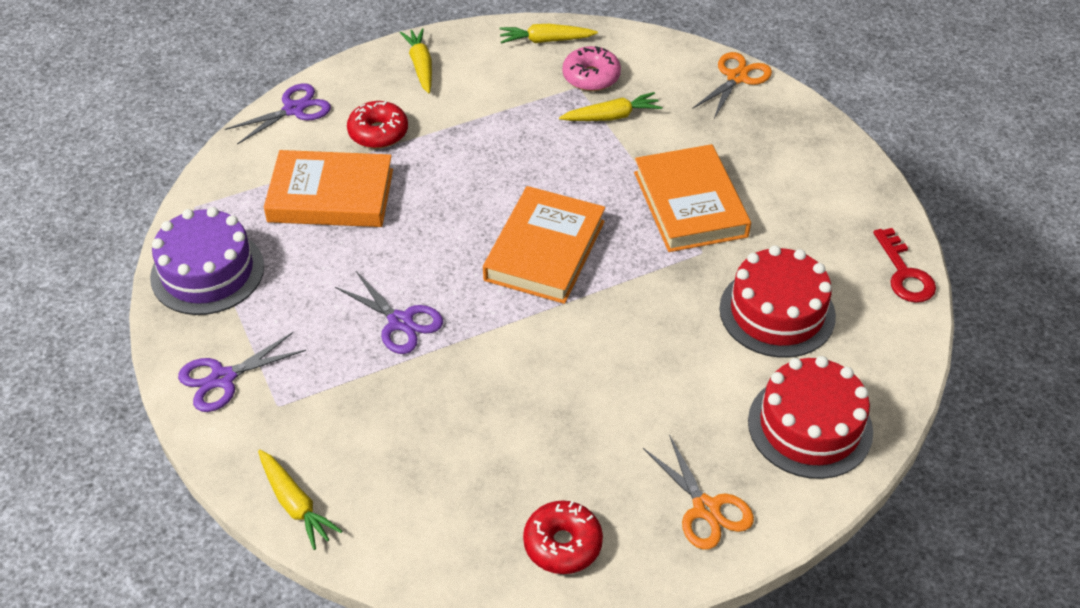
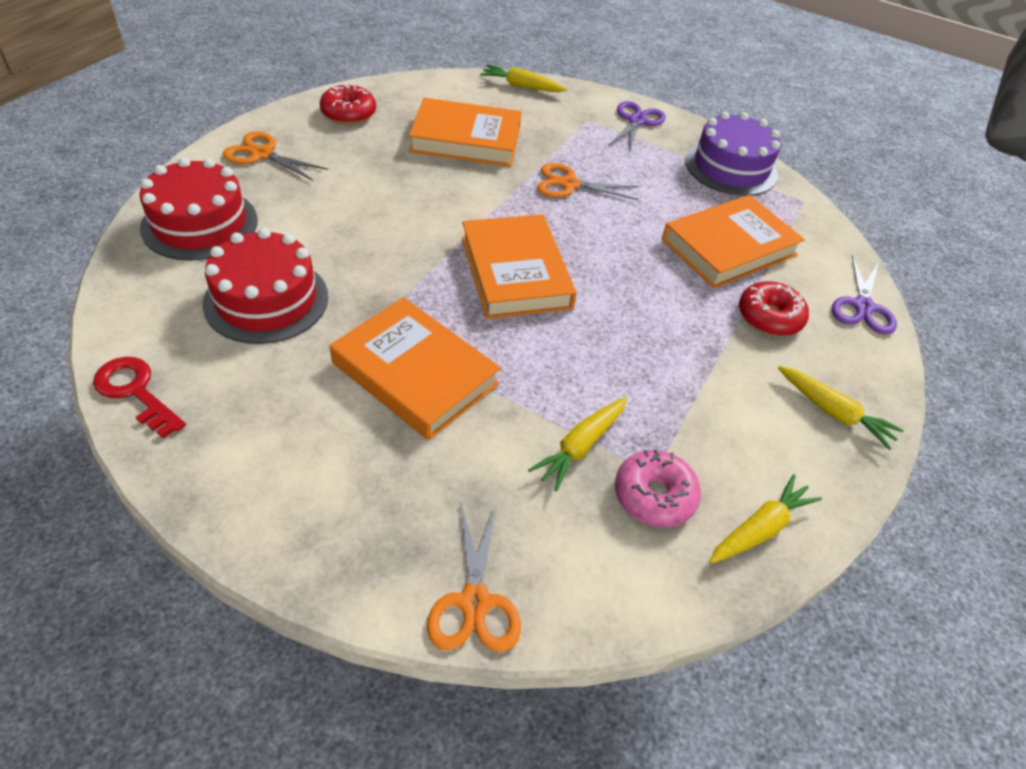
camera: 140 degrees right, 0 degrees up
purple scissors [335,271,443,354] -> orange scissors [537,163,639,200]
none -> orange book [409,98,522,167]

